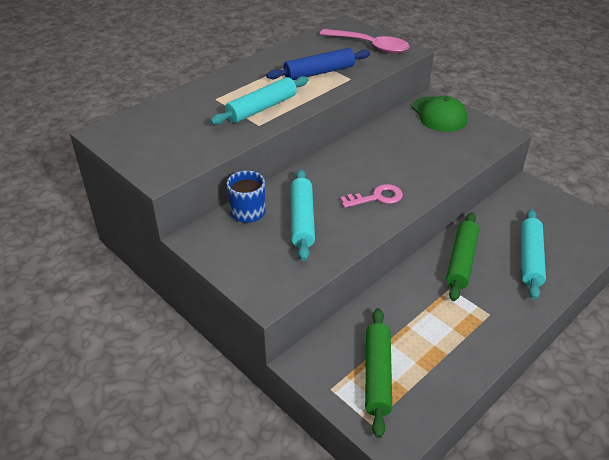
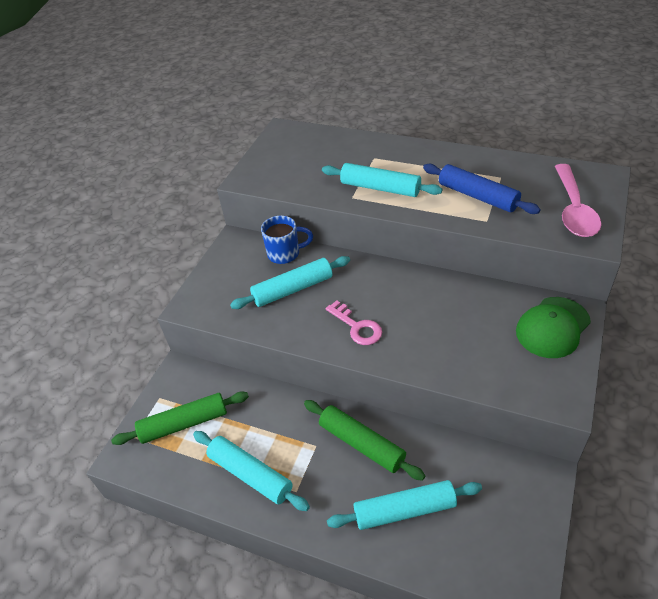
camera: 70 degrees right, 5 degrees up
green rolling pin [446,212,479,301] -> green rolling pin turned 45 degrees clockwise [304,400,425,481]
none -> turquoise rolling pin [193,431,310,511]

